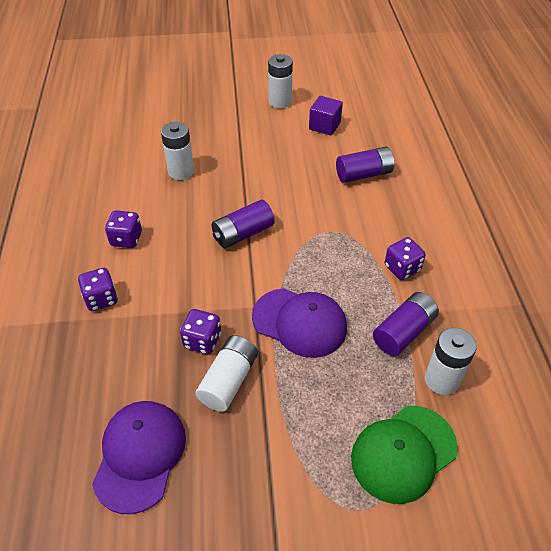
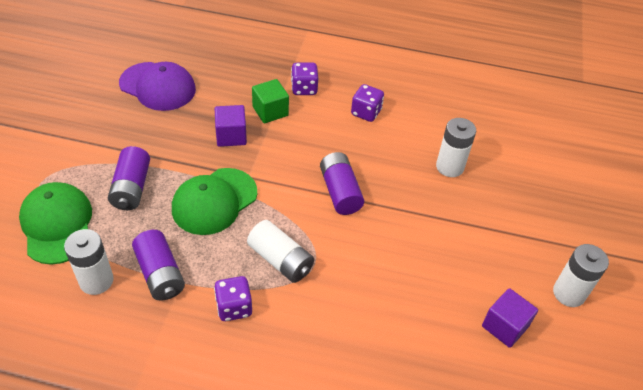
camera: 105 degrees right, 0 degrees up
purple dice [180,309,221,354] -> purple cube [215,105,247,147]
white battery [195,335,258,412] -> white battery moved to [247,220,314,283]
purple cap [252,288,347,358] -> green cap [172,168,257,235]
purple battery [336,147,394,183] -> purple battery moved to [108,146,150,210]
none -> green cube [252,79,289,123]

